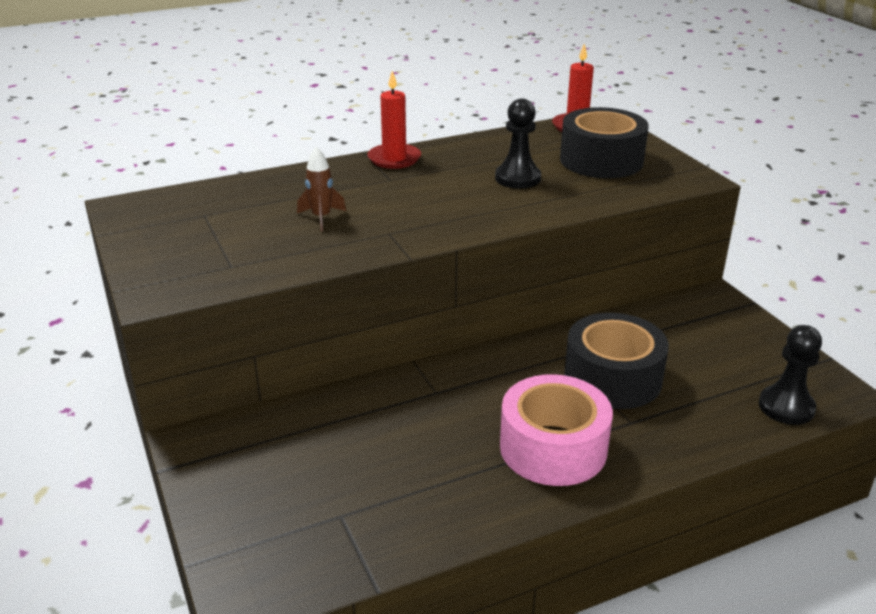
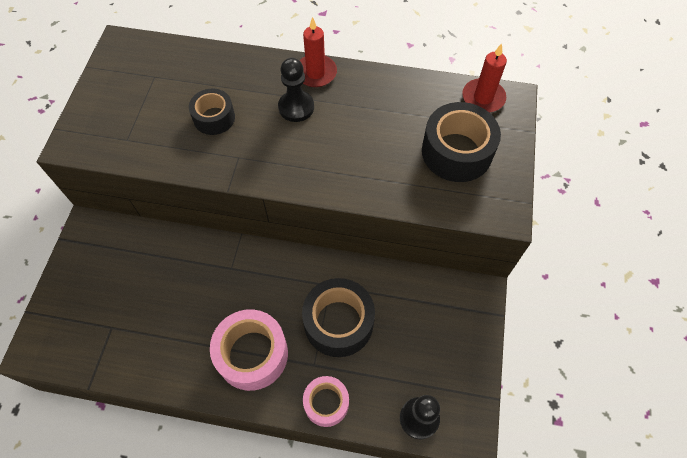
camera: 35 degrees right, 30 degrees up
brown rocket [297,146,346,231] -> black tape [189,88,235,135]
black pawn [495,98,541,189] -> black pawn moved to [278,58,314,122]
none -> pink tape [303,376,349,427]

